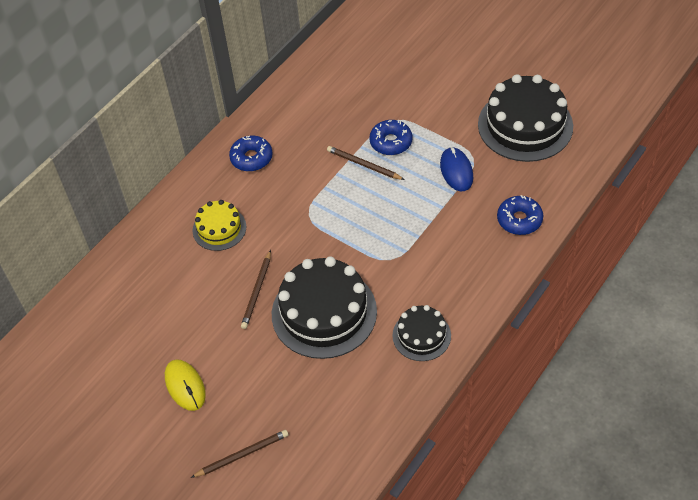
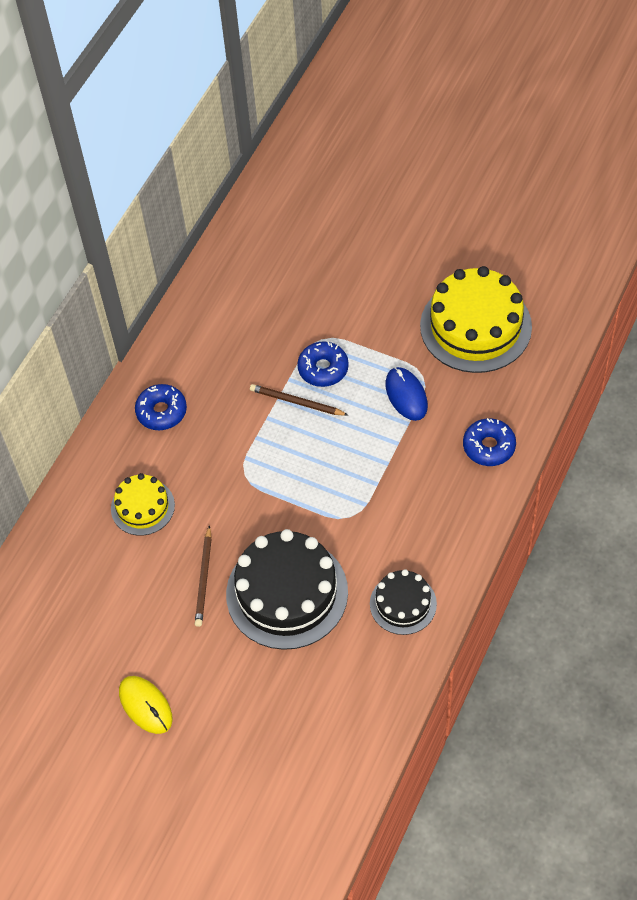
camera: 10 degrees left, 5 degrees up
brown pencil [191,430,289,478] -> none
black cake [478,74,573,162] -> yellow cake [420,266,532,373]

